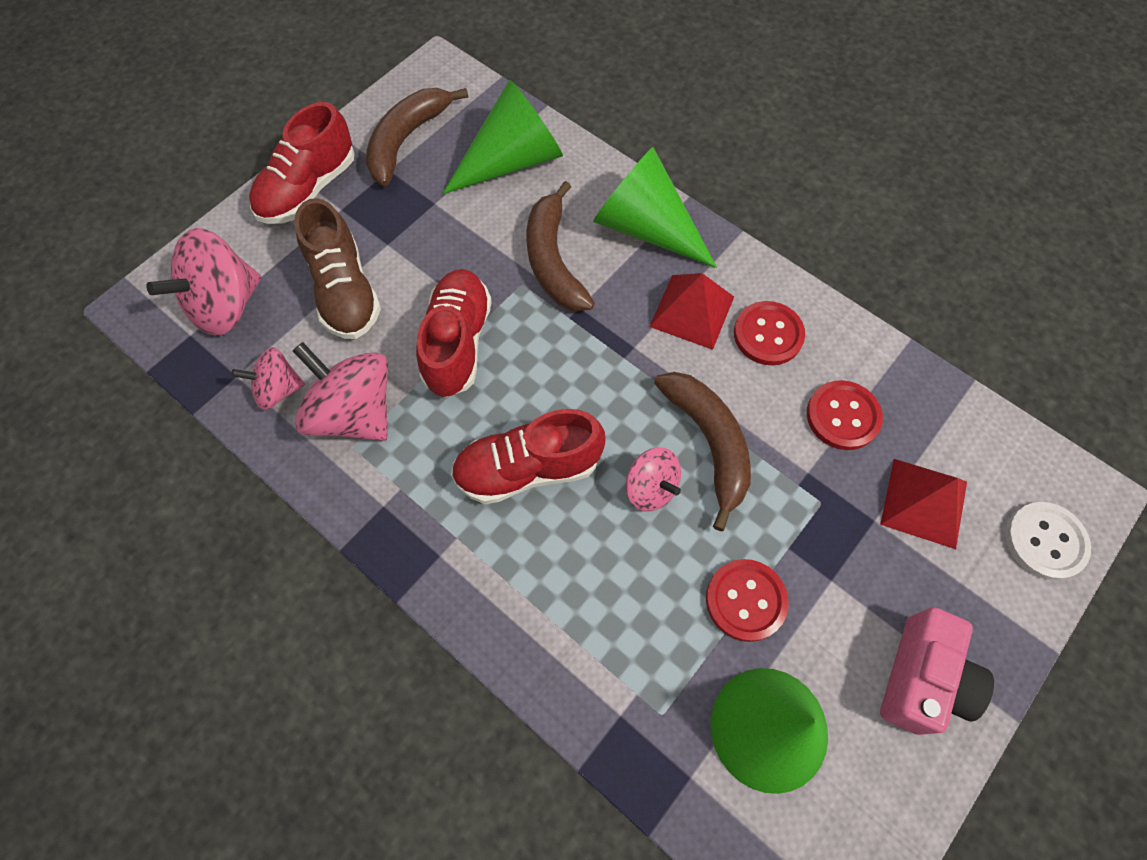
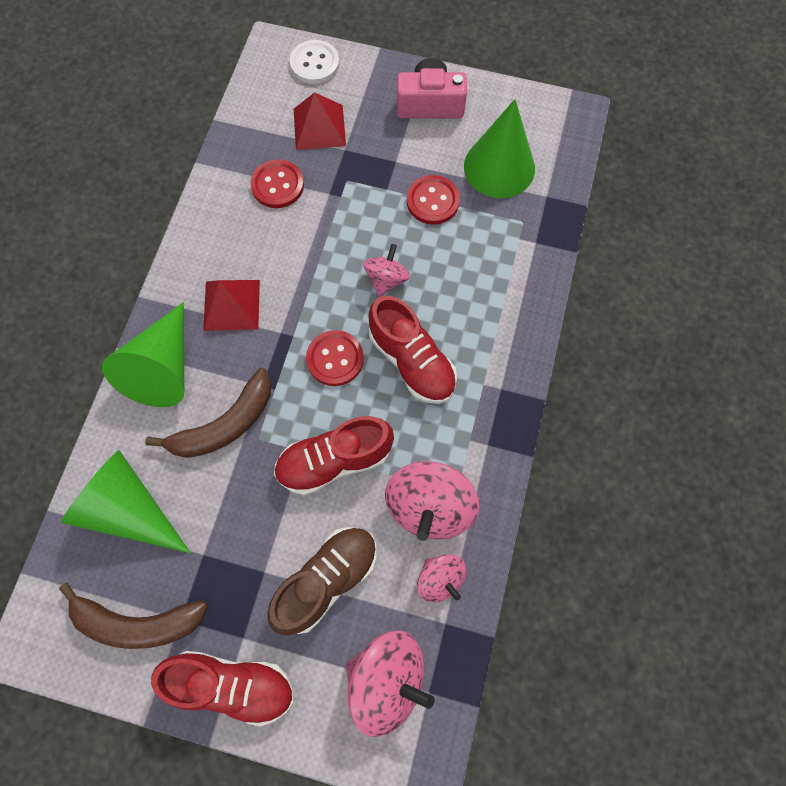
camera: 115 degrees left, 5 degrees up
brown banana [654,372,751,531] -> none
red button [734,301,805,365] -> red button moved to [306,330,364,386]

